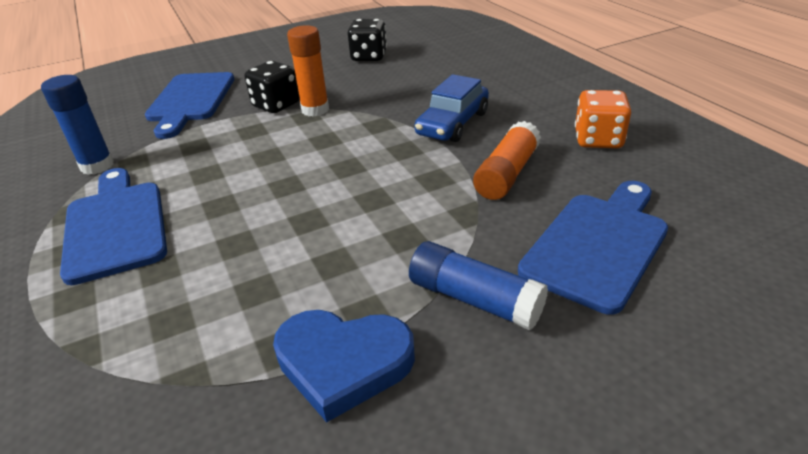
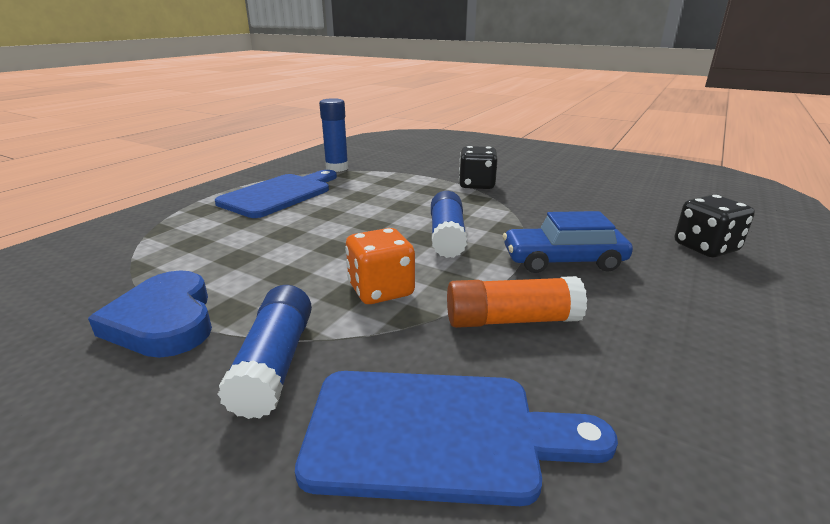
camera: 55 degrees right, 10 degrees down
blue cutting board [145,72,234,139] -> none
orange glue stick [287,25,329,117] -> none
black dice [348,19,387,61] -> black dice moved to [675,195,755,258]
orange dice [575,90,631,148] -> orange dice moved to [345,228,415,304]
none -> blue glue stick [431,191,467,258]

